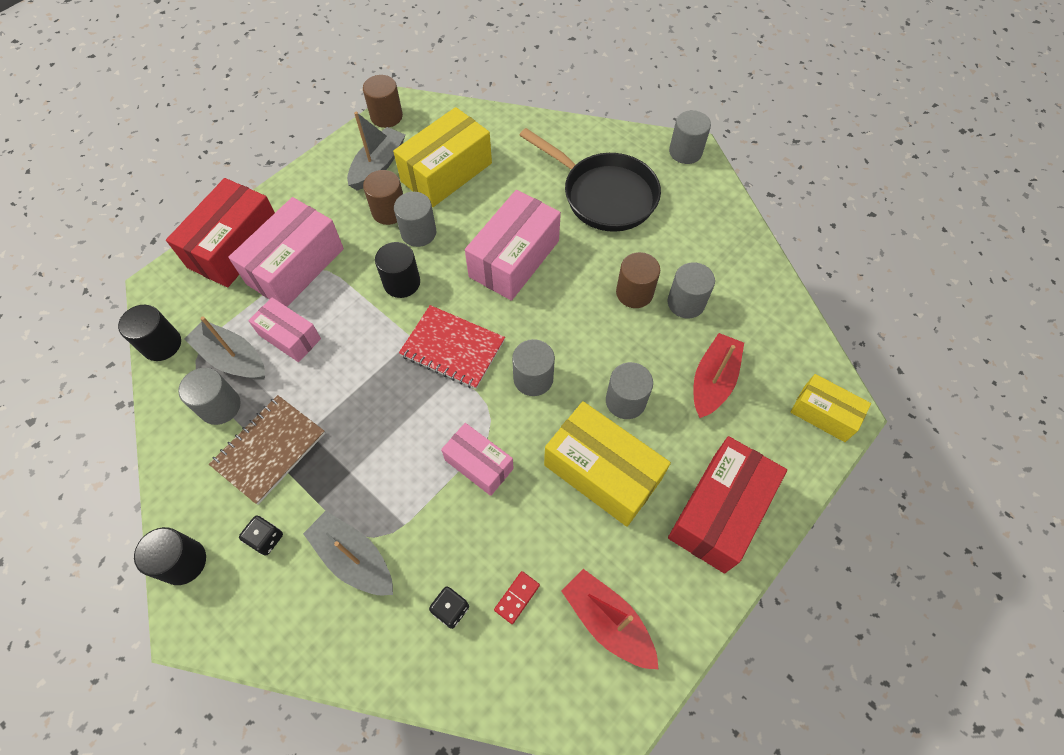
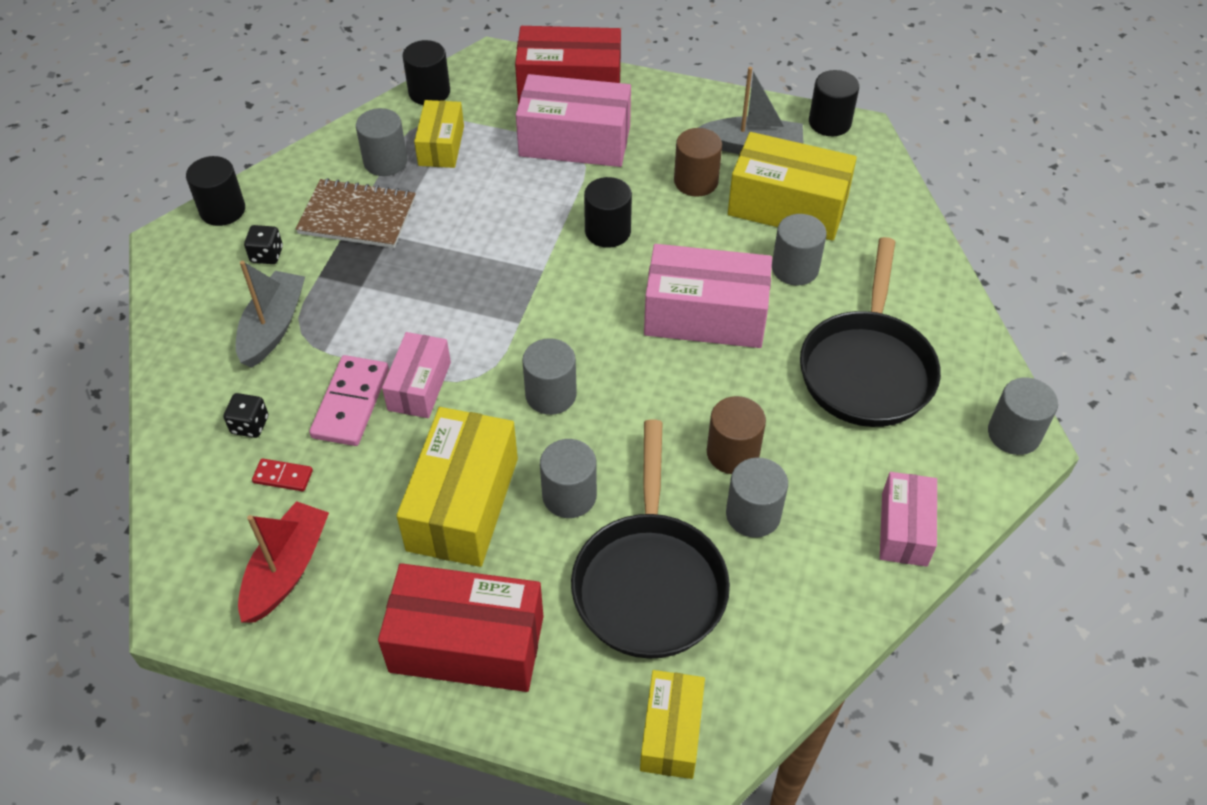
camera: 65 degrees right, 10 degrees down
grey boat [185,316,265,380] -> yellow box [414,100,464,168]
pink box [248,297,321,362] -> pink box moved to [880,472,937,567]
brown cylinder [363,75,403,128] -> black cylinder [809,70,859,136]
grey cylinder [394,192,436,247] -> grey cylinder moved to [772,214,827,286]
red notebook [399,305,505,389] -> none
red boat [694,333,744,418] -> black pan [571,419,730,659]
none -> pink domino [309,355,389,446]

